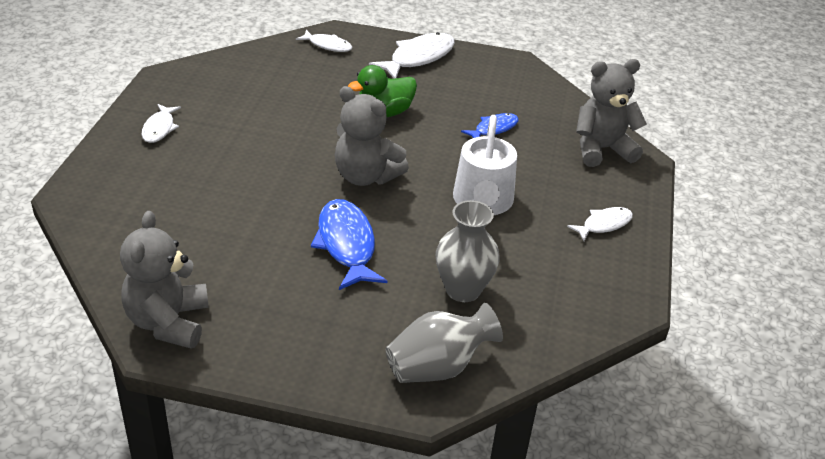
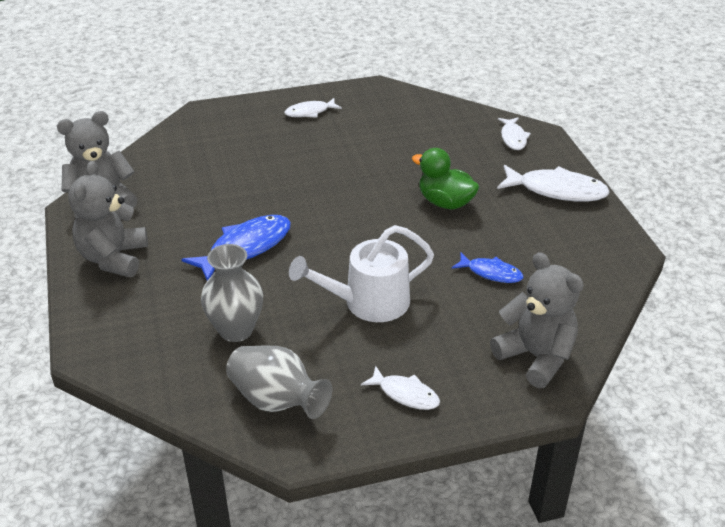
camera: 65 degrees right, 0 degrees up
grey teddy bear [335,86,409,186] -> grey teddy bear moved to [68,161,148,277]
grey vase [386,303,503,383] -> grey vase moved to [226,346,332,419]

